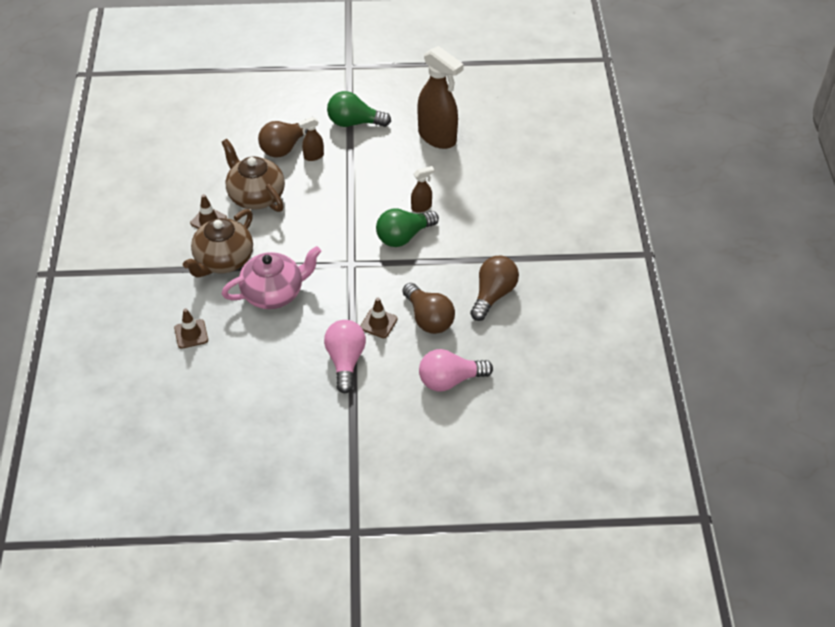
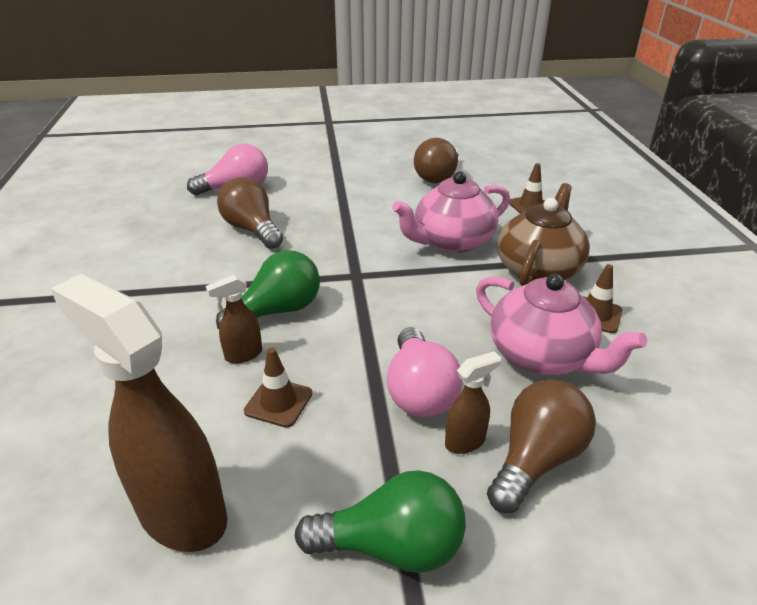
camera: 175 degrees right, 15 degrees down
brown teapot [222,139,285,212] -> pink teapot [476,274,647,375]
pink light bulb [324,320,366,393] -> pink light bulb moved to [387,327,463,417]
brown traffic cone [360,298,397,338] -> brown traffic cone moved to [244,347,312,428]
brown light bulb [470,256,519,321] -> brown light bulb moved to [414,138,458,183]

